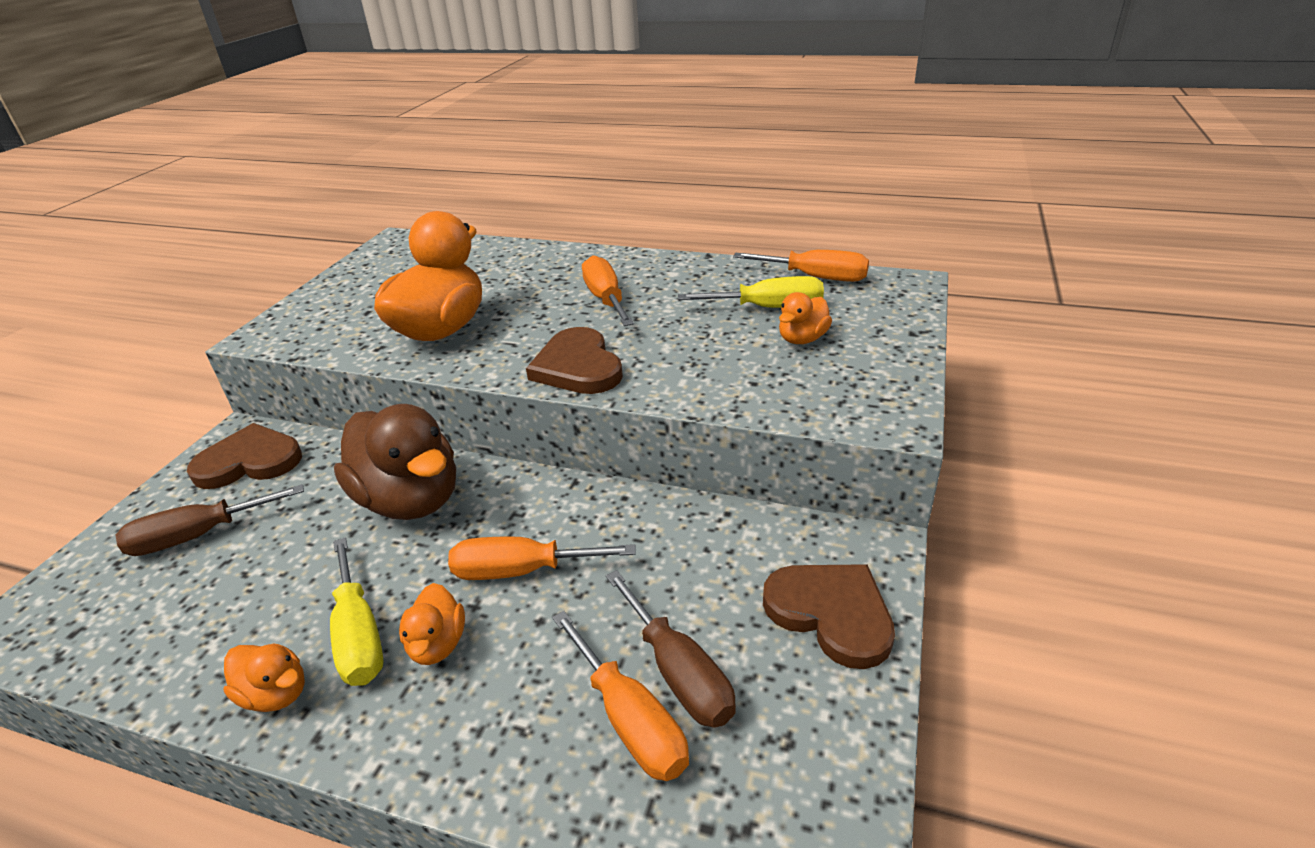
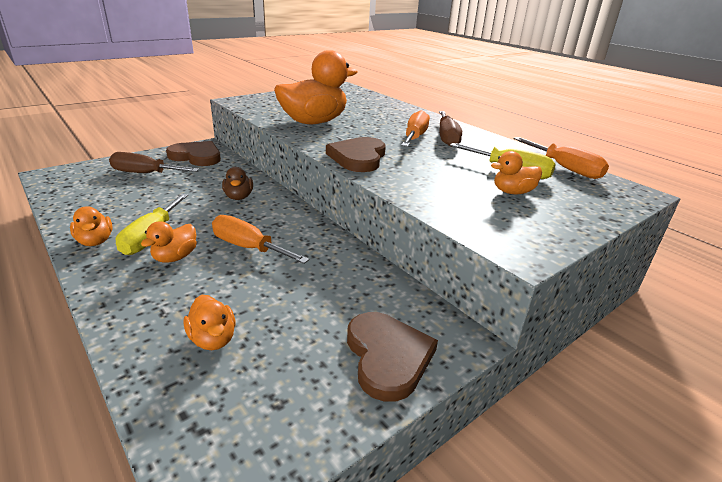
camera: 30 degrees right, 5 degrees down
brown duck [334,404,456,520] -> brown duck [222,167,253,200], size x0.48
orange screwdriver [552,611,689,781] -> orange duck [184,295,236,350]
brown screwdriver [606,570,736,728] -> brown screwdriver moved to [439,111,462,147]

